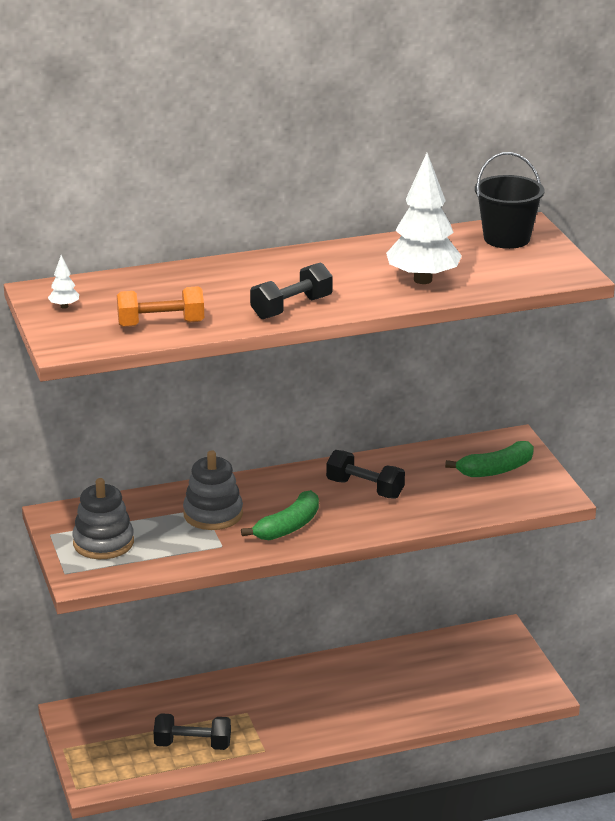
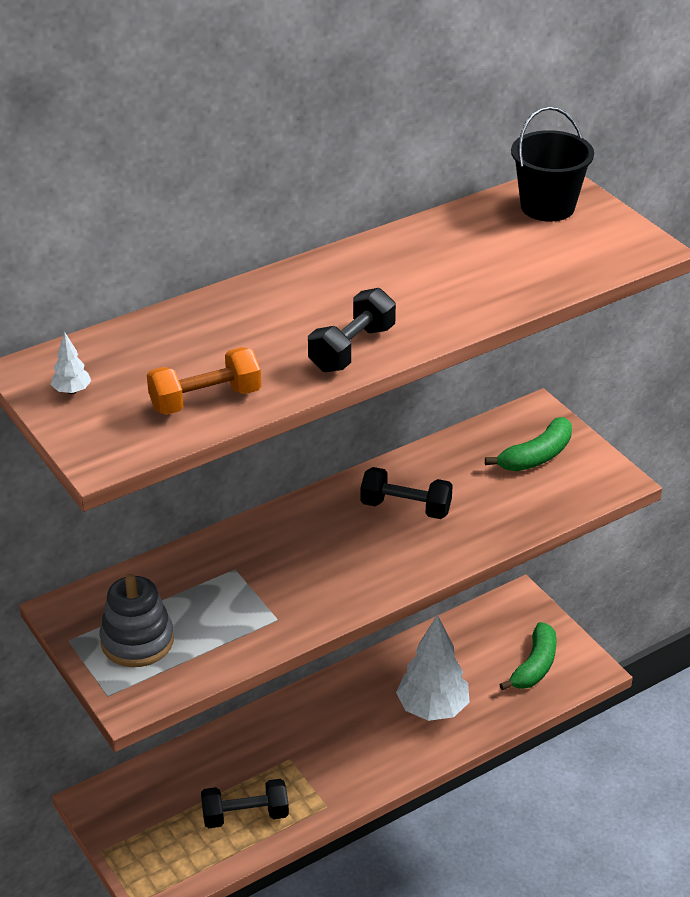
camera: 15 degrees left, 10 degrees up
grey stacking toy [183,450,243,530] -> none
green banana [241,490,319,540] -> green banana moved to [499,622,556,691]
white tree [386,153,462,284] -> white tree moved to [396,615,469,721]

